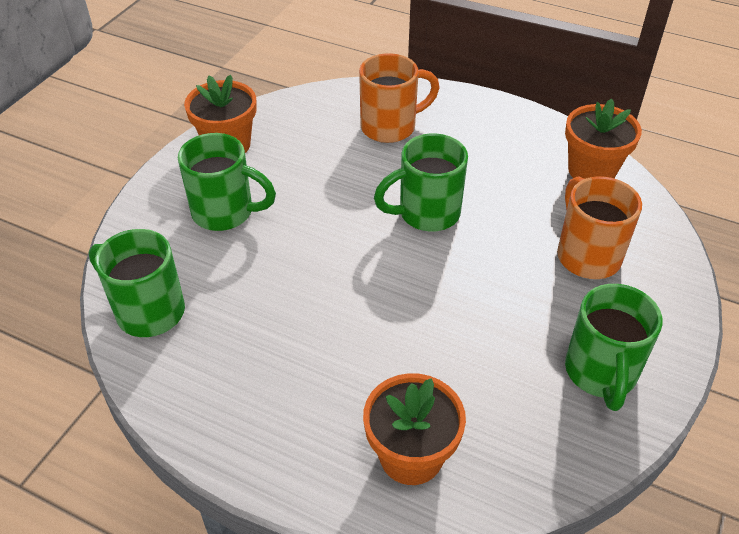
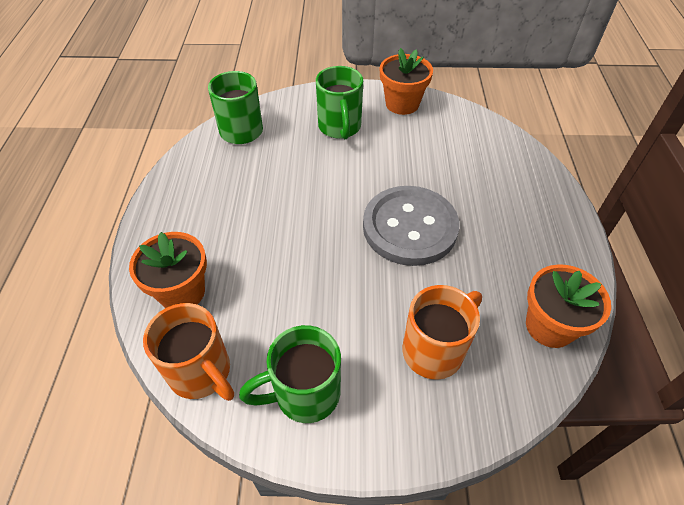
camera: 65 degrees right, 5 degrees up
orange mug [359,53,440,143] -> orange mug moved to [143,303,234,401]
green mug [374,133,468,232] -> grey button [363,186,459,266]

